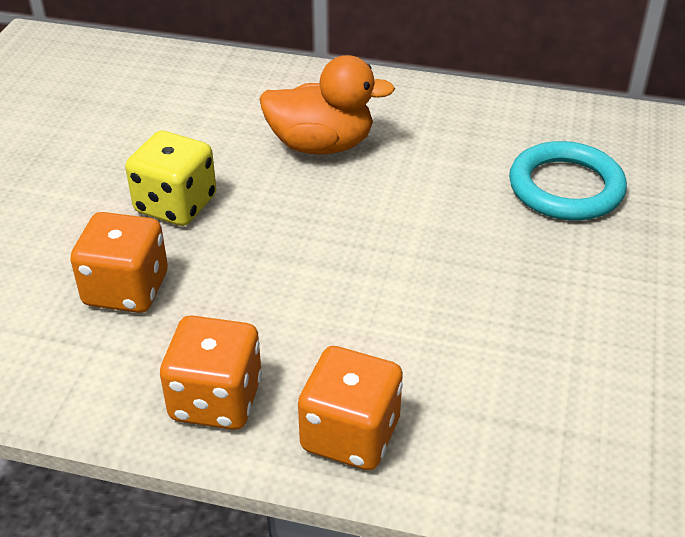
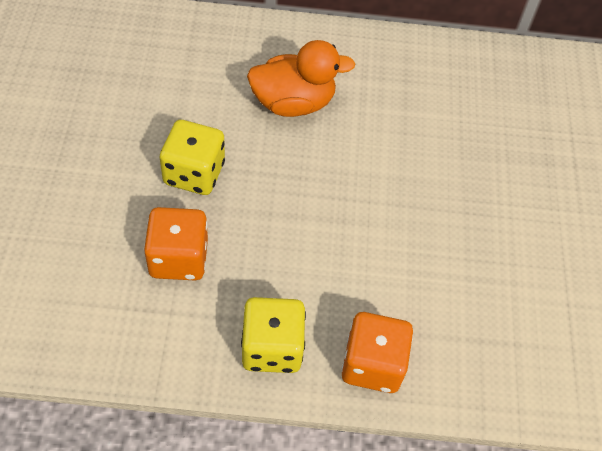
camera: 15 degrees left, 15 degrees up
orange dice [160,315,262,430] -> yellow dice [241,297,306,373]
turquoise ring [509,141,627,221] -> none

